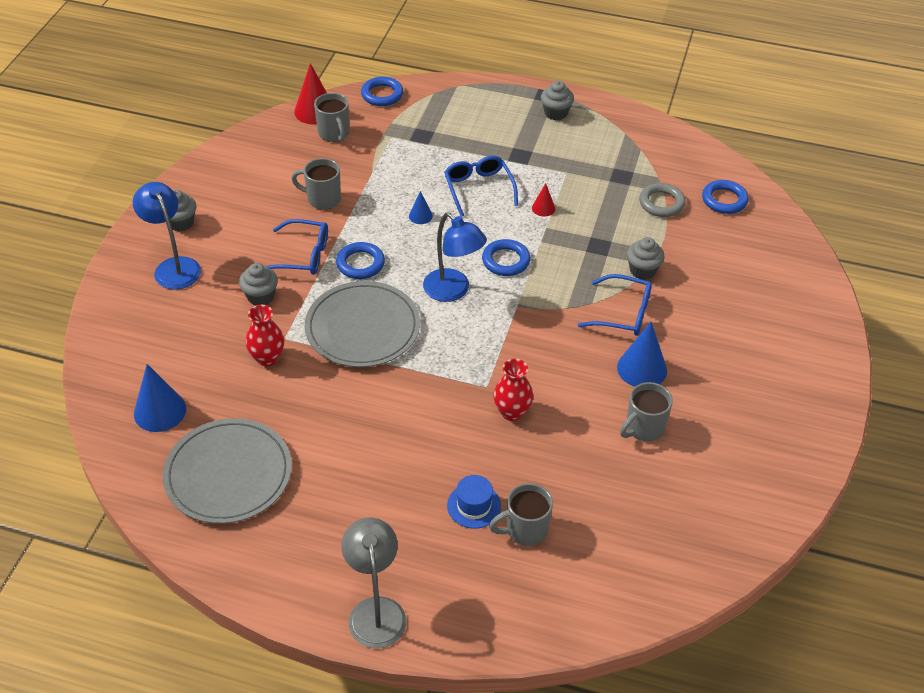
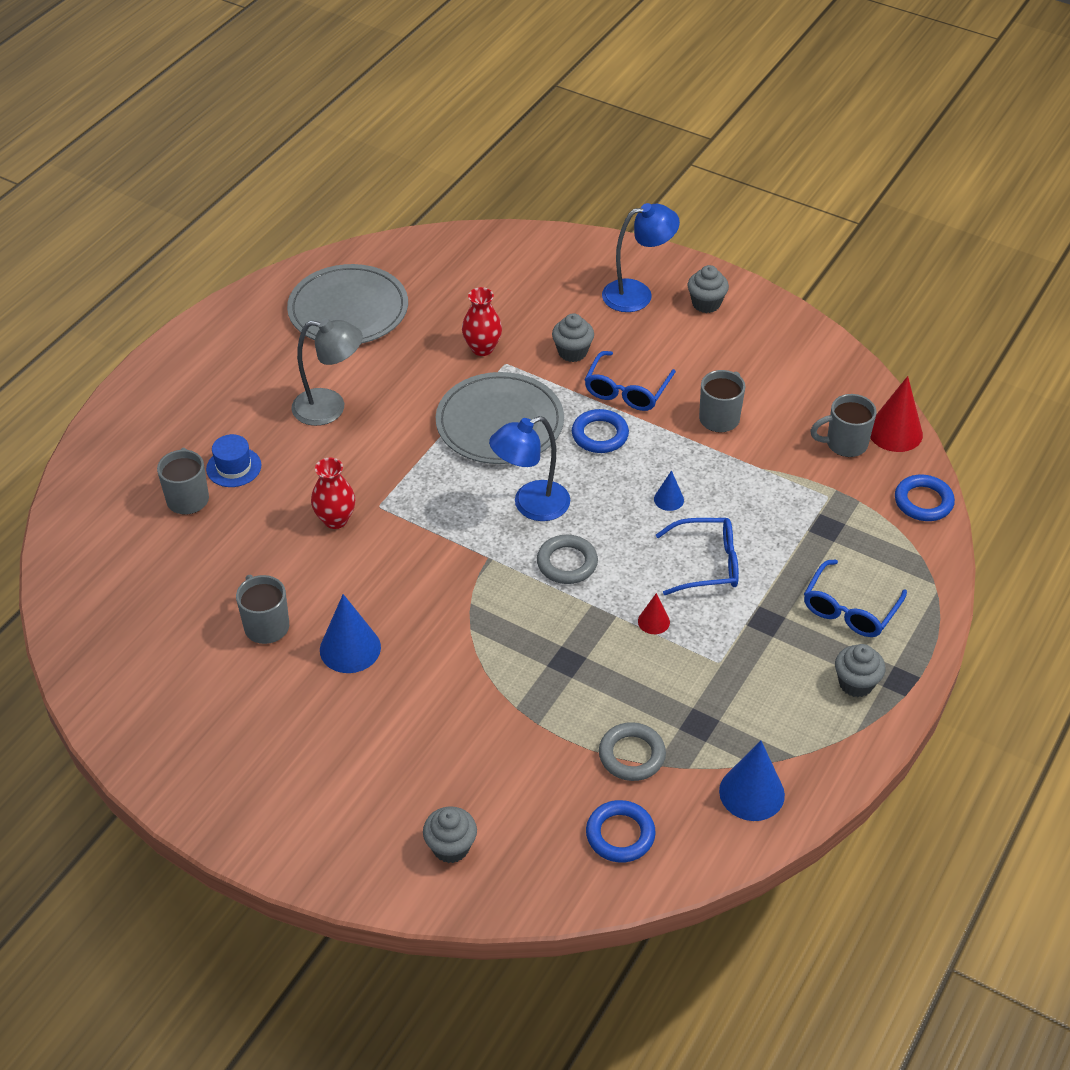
camera: 105 degrees right, 0 degrees up
blue cone [134,364,186,432] -> blue cone moved to [719,741,785,821]
grey lamp [341,517,406,649] -> grey lamp moved to [292,318,363,426]
blue ring [482,239,530,276] -> grey ring [537,535,598,584]
blue glasses [578,274,652,336] -> blue glasses moved to [804,559,907,637]
grey cupcake [627,237,665,280] -> grey cupcake moved to [423,806,477,863]

